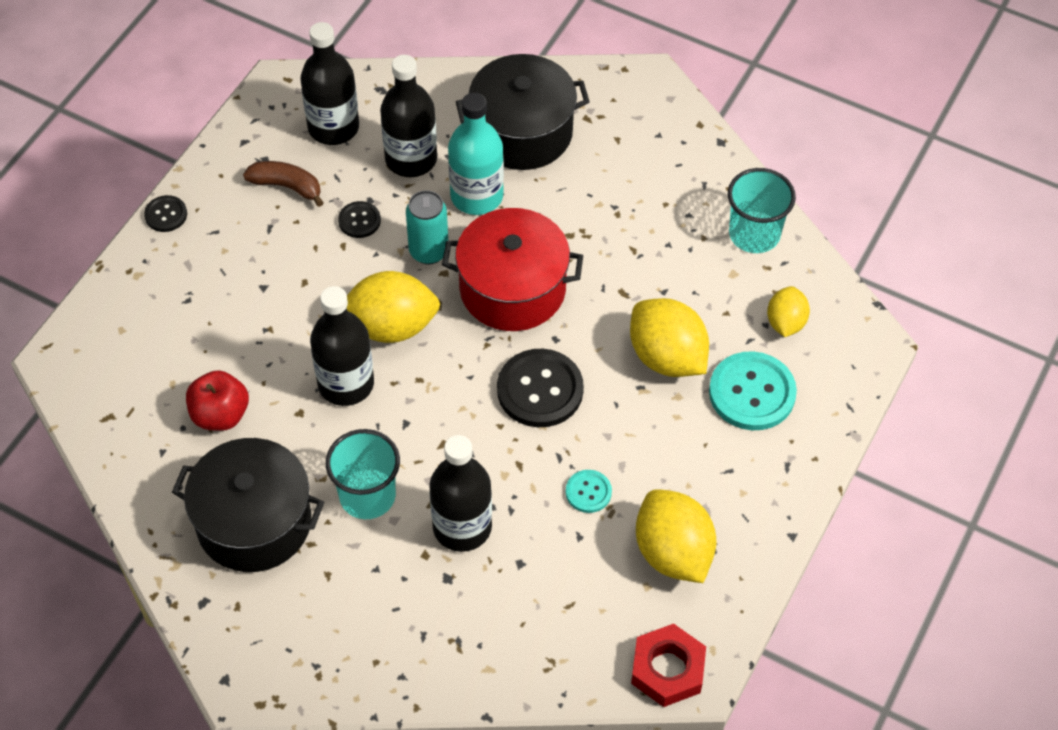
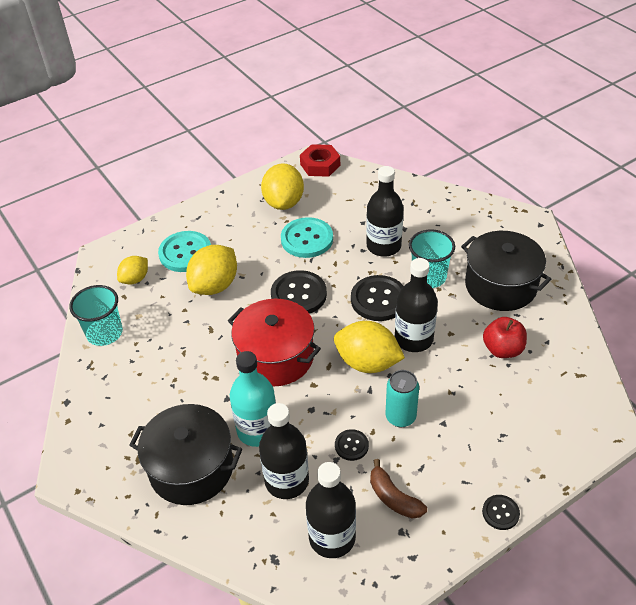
camera: 150 degrees left, 10 degrees down
turquoise can [406,190,448,264] -> turquoise can moved to [385,370,419,427]
turquoise button [566,470,612,513] -> turquoise button [281,217,333,258], size x1.93
yellow lemon [630,298,709,377] -> yellow lemon turned 45 degrees clockwise [186,245,237,295]
none -> black button [351,275,404,321]

